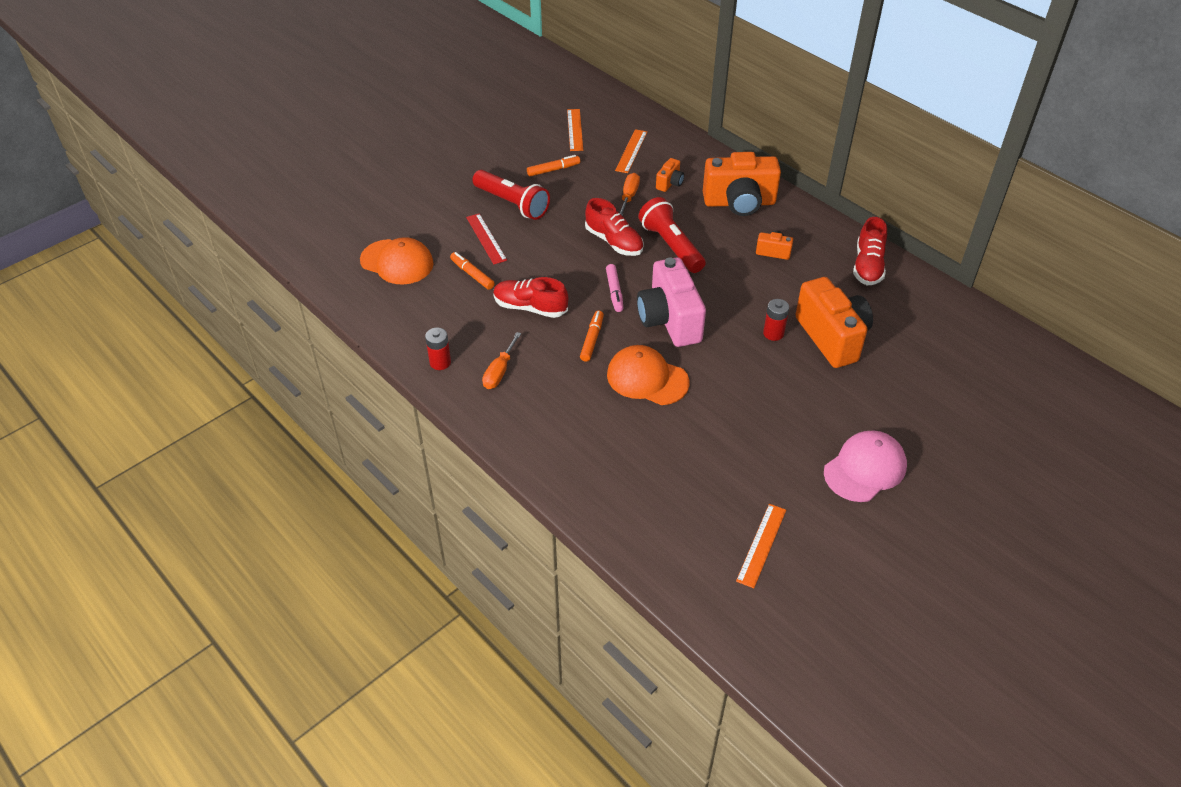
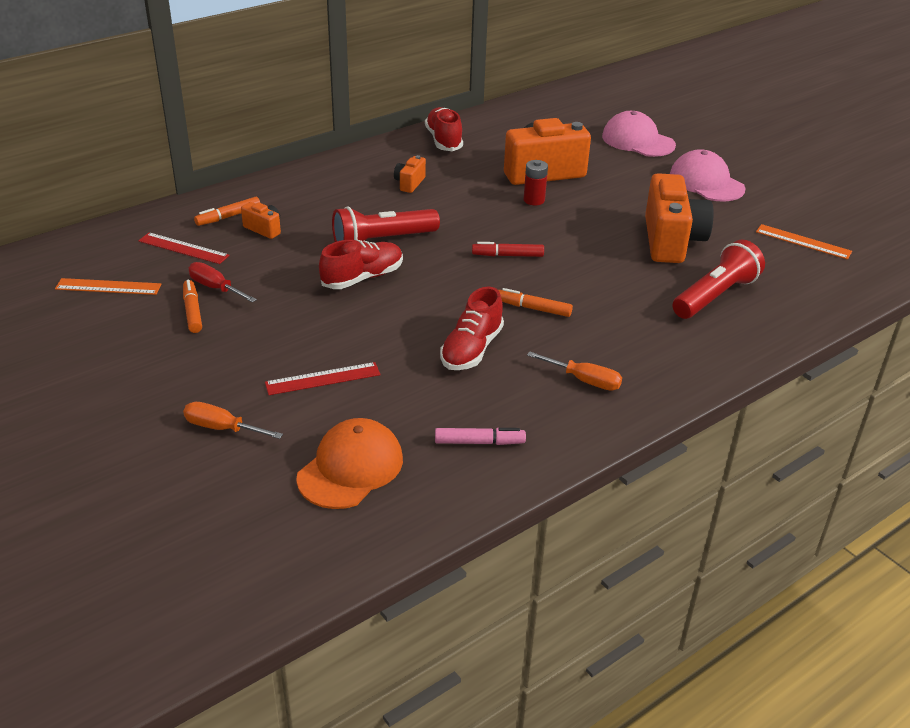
camera: 85 degrees left, 10 degrees down
red battery [425,328,451,370] -> none
orange marker [450,252,495,290] -> orange marker moved to [194,197,260,226]
red flashlight [472,170,550,220] -> red flashlight moved to [673,240,765,319]
pink marker [606,264,623,312] -> pink marker moved to [435,428,526,445]
orange cap [607,345,689,405] -> none
orange ruler [615,129,647,173] -> red ruler [138,232,230,264]
orange screwdriver [620,173,640,216] -> orange screwdriver moved to [183,402,283,439]
pink camera [637,257,706,347] -> red marker [472,242,544,257]
orange camera [703,152,781,216] -> orange camera moved to [645,173,714,263]
red shoe [853,217,887,285] -> red shoe turned 120 degrees counterclockwise [425,107,463,151]
none -> red screwdriver [188,262,257,303]
none -> pink cap [602,111,676,157]

